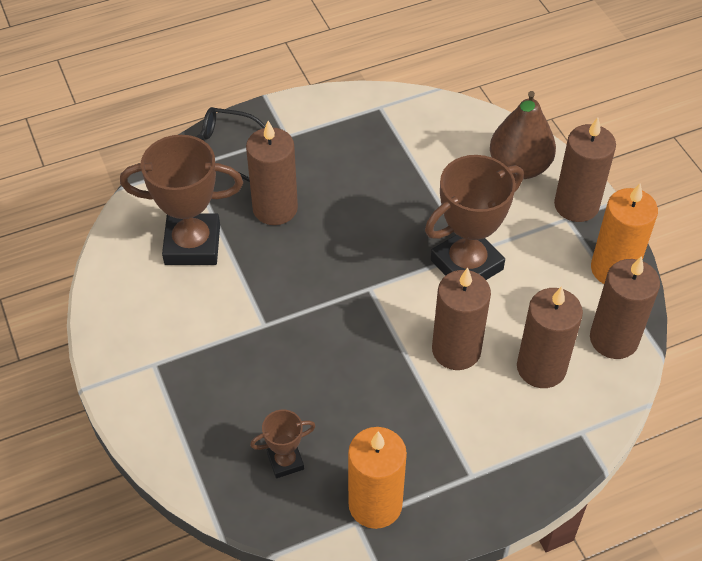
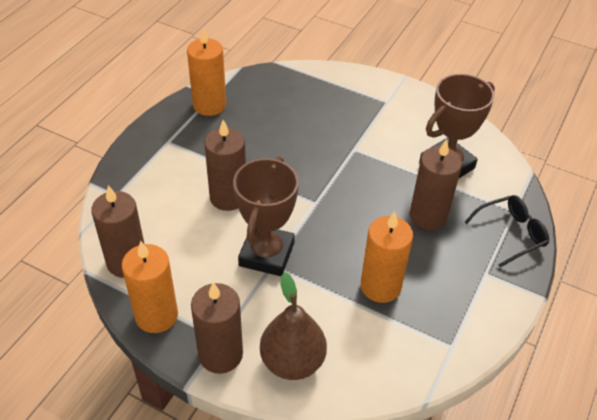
camera: 140 degrees right, 5 degrees down
brown trophy [250,410,316,478] -> none
brown candle [517,286,583,388] -> none
none -> orange candle [361,211,413,303]

